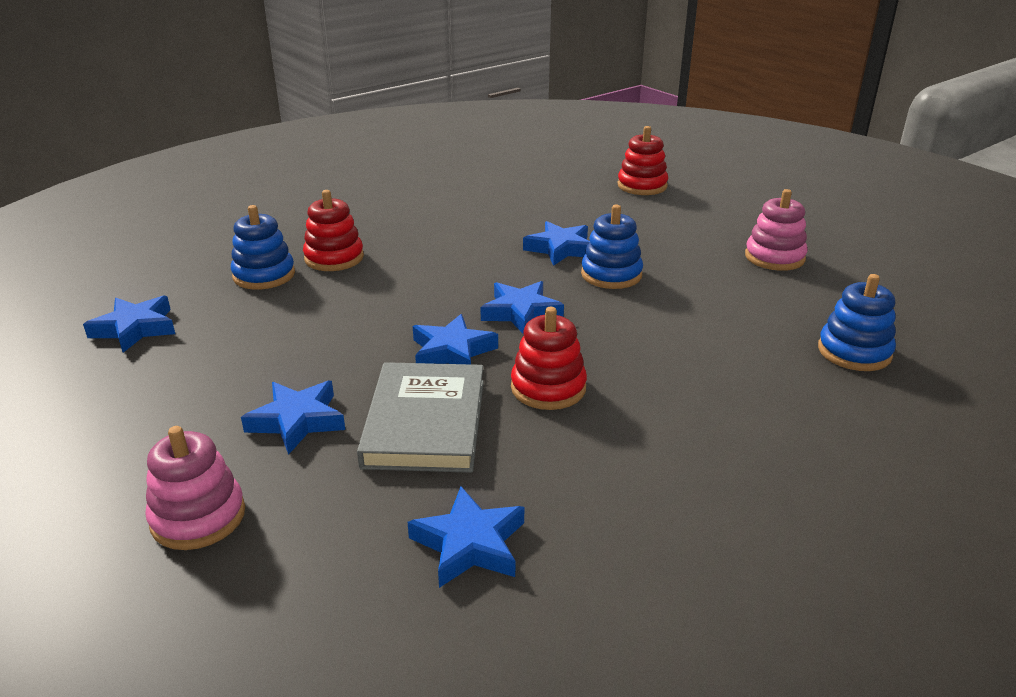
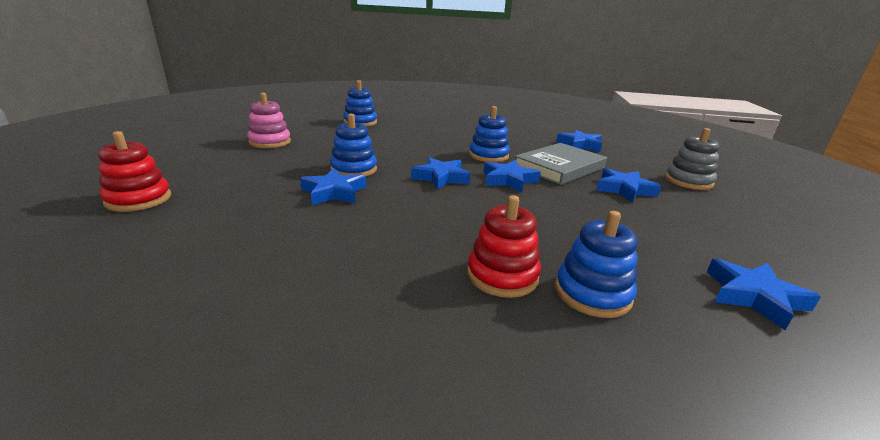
camera: 135 degrees left, 5 degrees down
pink stacking toy [145,426,245,550] -> grey stacking toy [665,128,720,190]
red stacking toy [511,307,587,410] -> blue stacking toy [469,106,510,162]

